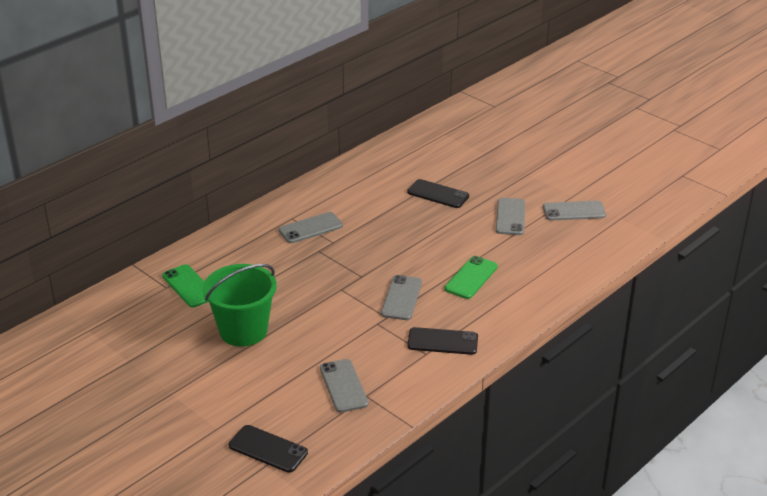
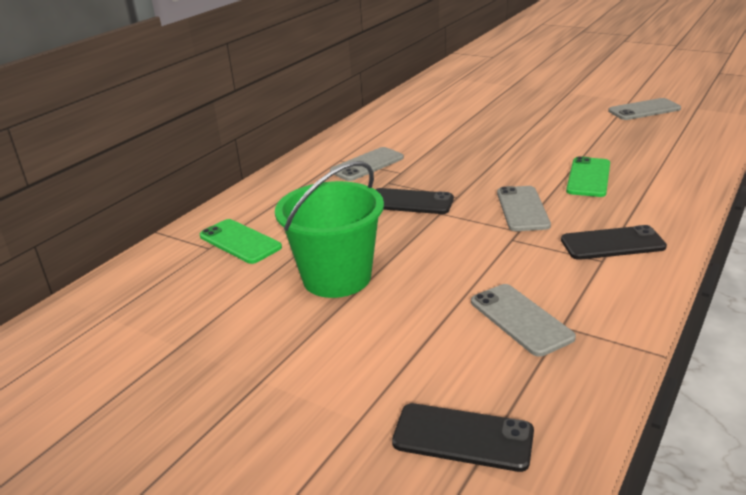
camera: 10 degrees left, 5 degrees down
black phone [407,179,469,208] -> black phone moved to [375,188,454,214]
grey phone [496,198,525,235] -> none

